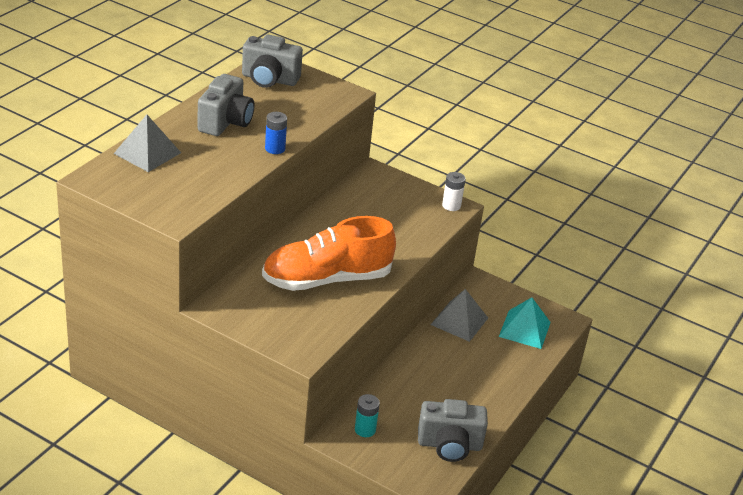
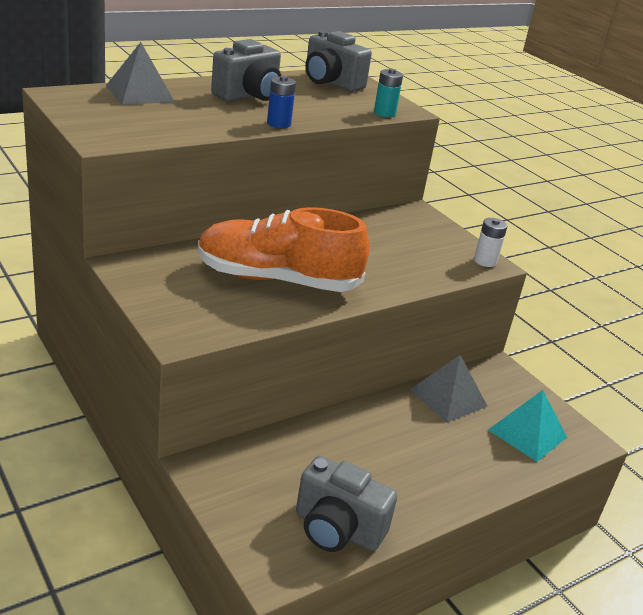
camera: 25 degrees right, 5 degrees down
turquoise battery [355,394,380,437] -> turquoise battery moved to [374,69,403,117]

